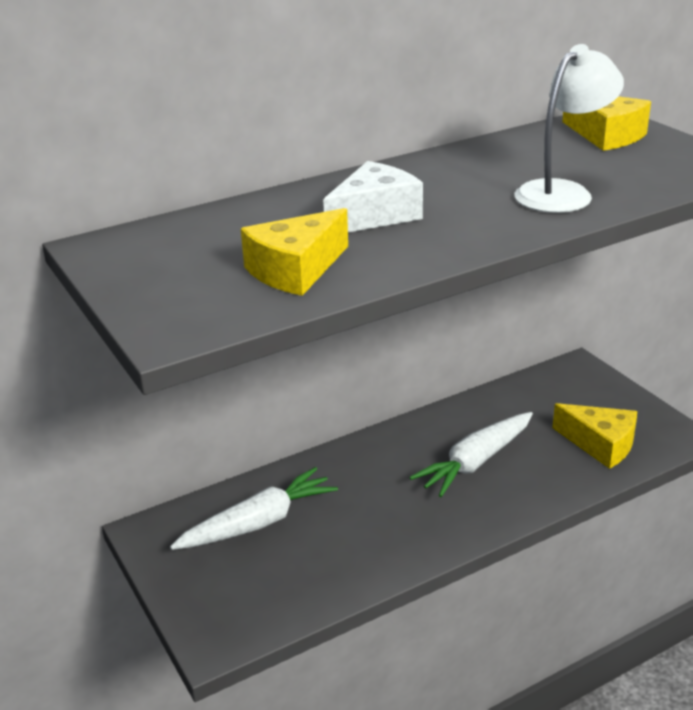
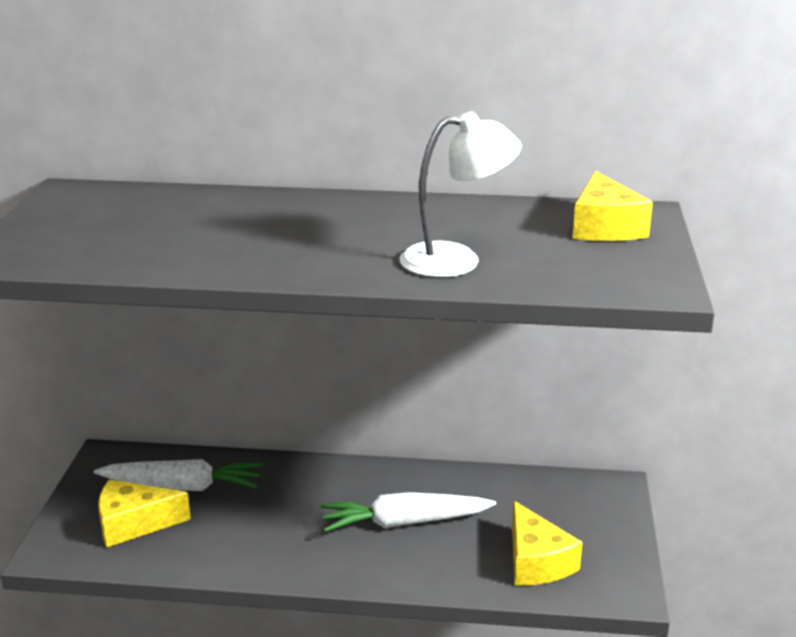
camera: 35 degrees right, 5 degrees down
yellow cheese [241,208,348,296] -> yellow cheese moved to [98,479,191,548]
white cheese [323,161,423,232] -> none

